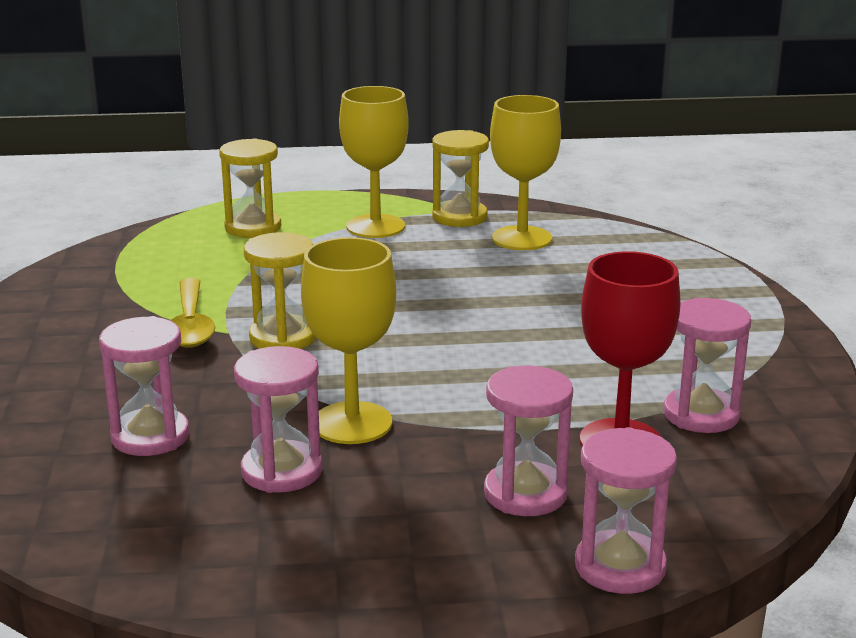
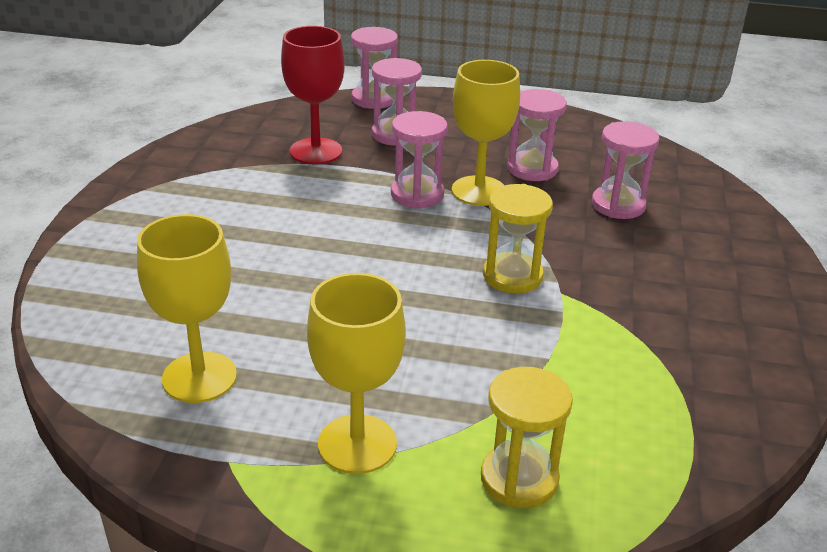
camera: 165 degrees left, 10 degrees up
yellow spoon [170,278,215,348] -> none
yellow hourglass [432,130,489,227] -> none
pink hourglass [664,298,751,433] -> pink hourglass moved to [391,111,448,209]

